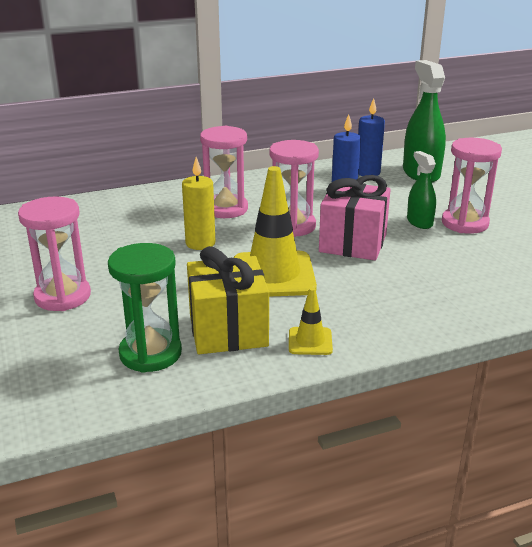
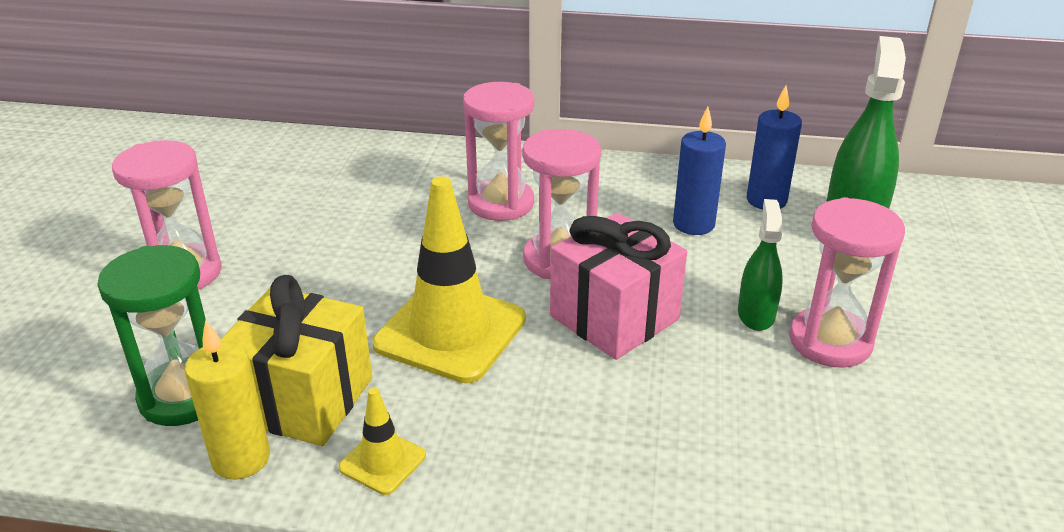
camera: 30 degrees right, 5 degrees up
yellow candle [182,157,215,250] -> yellow candle moved to [185,320,270,479]

